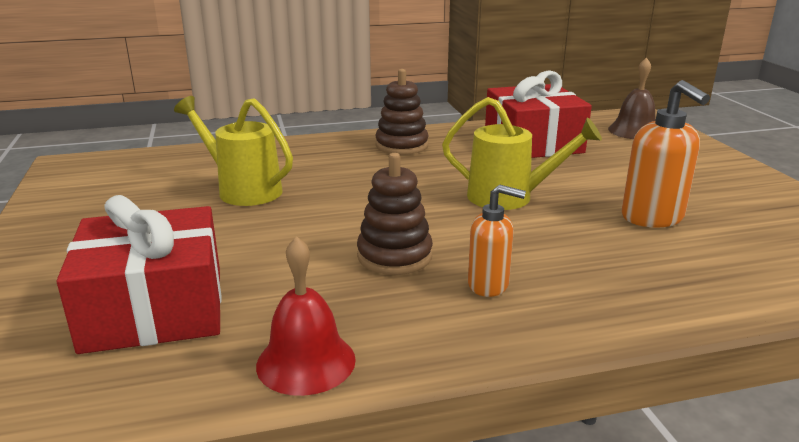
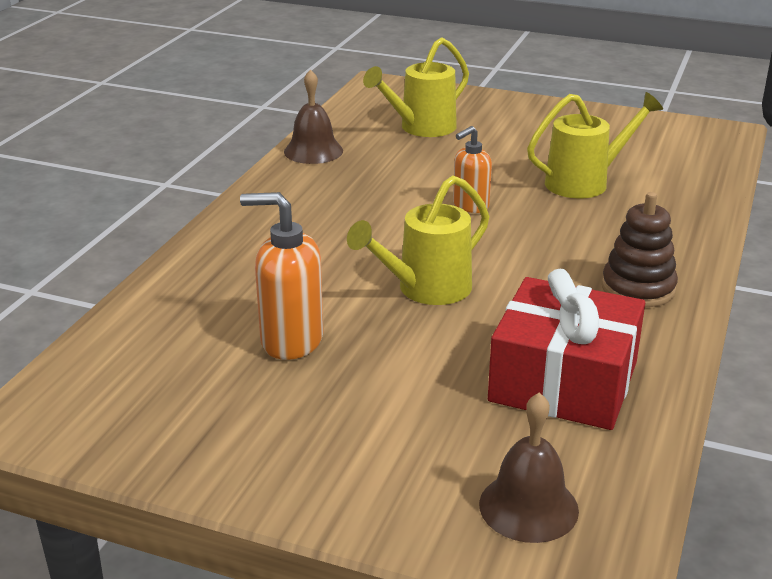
camera: 125 degrees right, 5 degrees up
red gift [56,195,221,354] -> yellow watering can [363,37,469,137]
red bell [256,236,356,396] -> brown bell [284,69,343,164]
brown stacking toy [357,153,433,275] -> none
orange soap dispenser [468,184,526,297] -> orange soap dispenser moved to [453,126,492,213]

